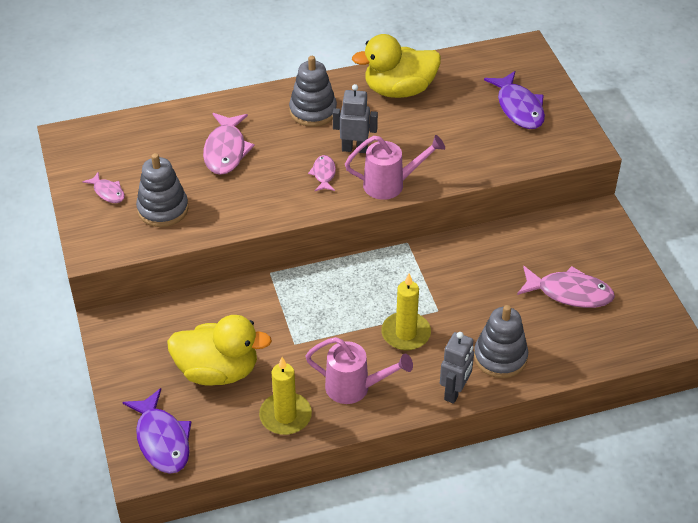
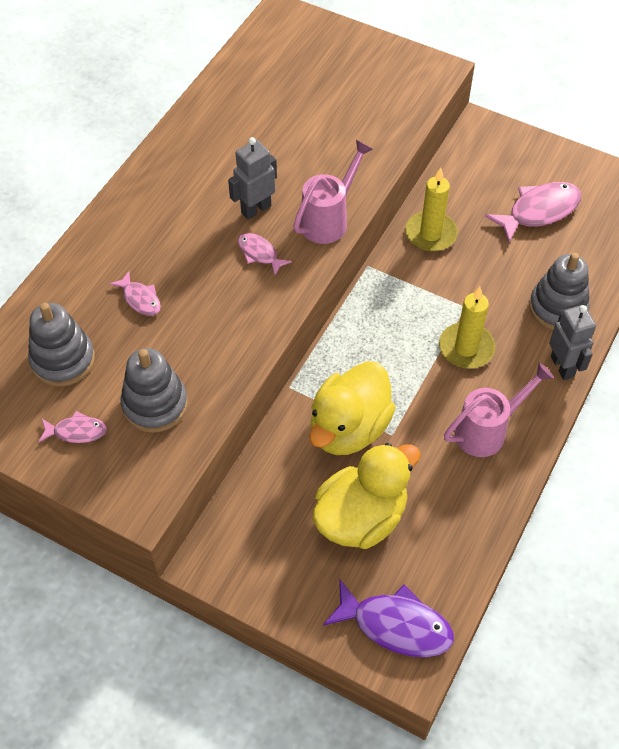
camera: 45 degrees left, 10 degrees up
pink fish [203,113,255,175] -> pink fish [110,271,161,316], size x0.55
yellow candle [259,357,312,435] -> yellow candle moved to [405,168,458,252]
grey stacking toy [289,56,337,127] -> grey stacking toy moved to [28,303,95,387]
yellow duck [352,34,441,98] -> yellow duck moved to [309,361,395,455]
purple fish [484,71,545,129] -> none

